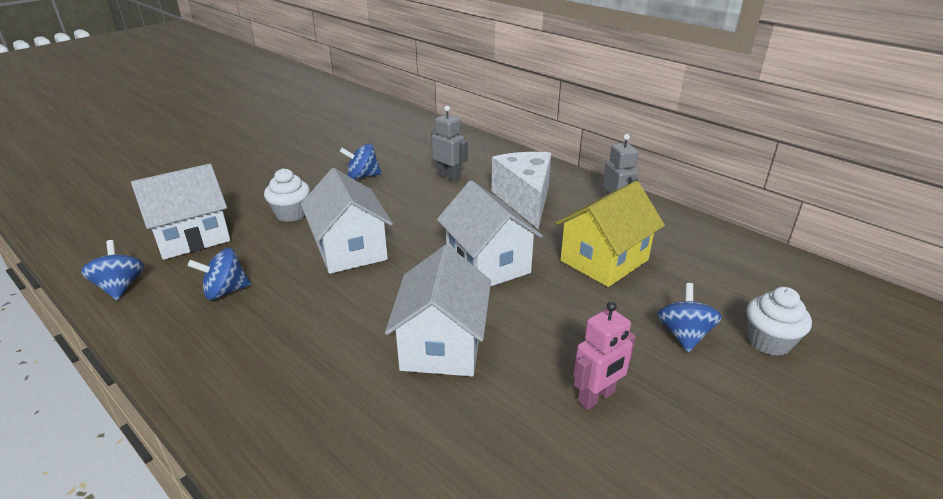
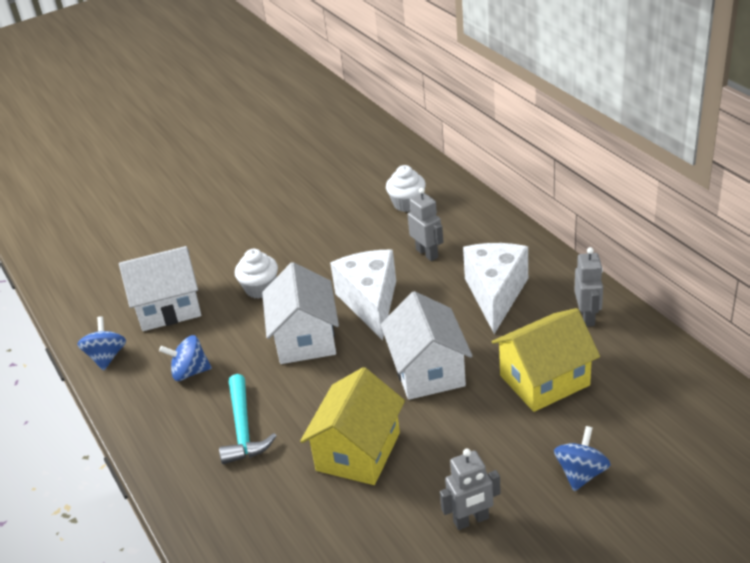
camera: 20 degrees right, 5 degrees up
blue spinning top [340,143,381,180] -> none
white house [385,245,491,376] -> yellow house [300,367,405,485]
pink robot [574,302,636,410] -> grey robot [440,449,501,530]
white cupcake [747,287,812,356] -> white cupcake moved to [386,165,426,212]
none -> turquoise hammer [219,374,276,464]
none -> white cheese [330,250,396,340]

